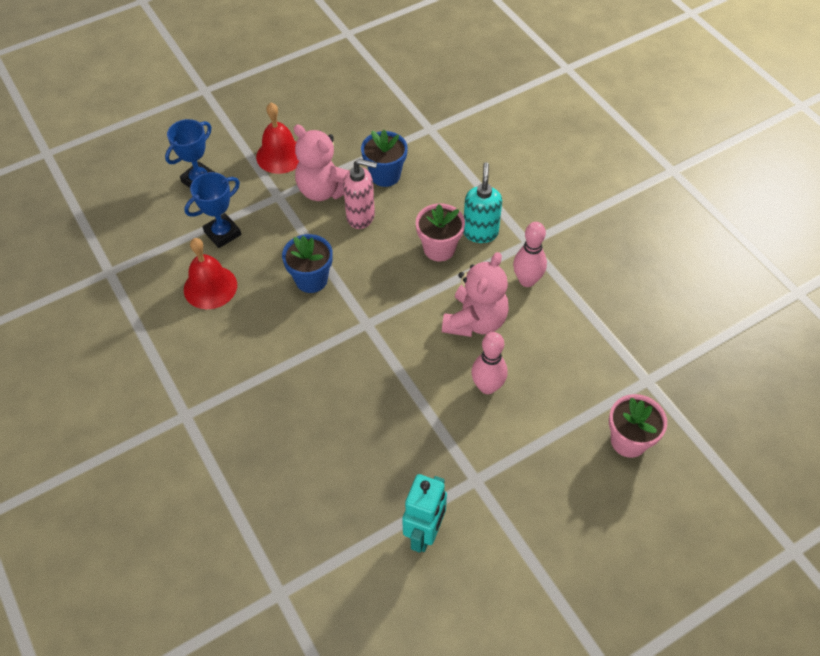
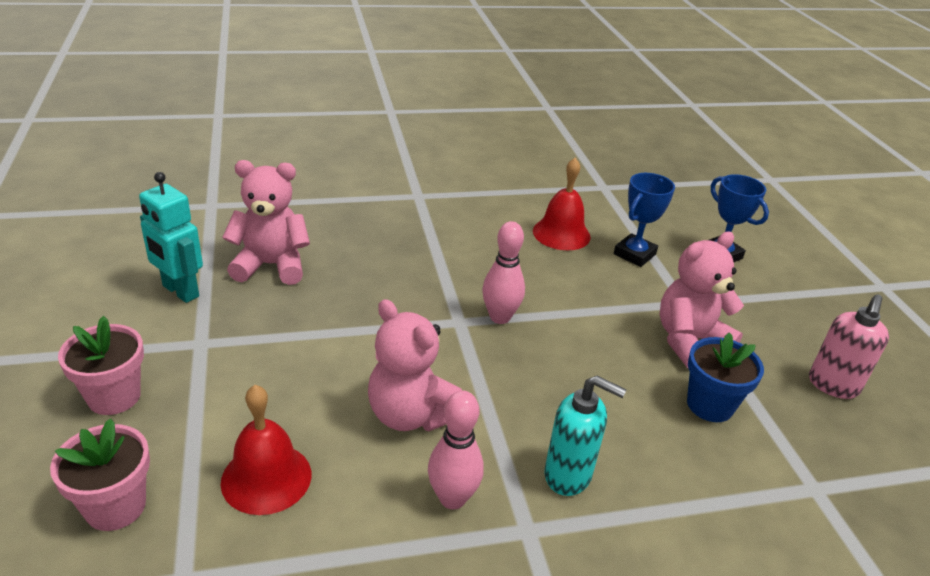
camera: 105 degrees right, 20 degrees down
blue trophy [184,172,241,248] -> blue trophy turned 60 degrees clockwise [614,173,675,267]
red bell [256,103,299,174] -> red bell moved to [221,385,311,515]
blue flower pot [282,234,333,293] -> none
pink soap dispenser [343,159,377,229] -> pink soap dispenser moved to [809,295,889,399]
pink flower pot [416,204,465,261] -> pink flower pot moved to [58,316,144,415]
pink bowling pin [471,332,507,394] -> pink bowling pin moved to [482,221,525,324]
none -> pink teddy bear [222,160,310,285]

